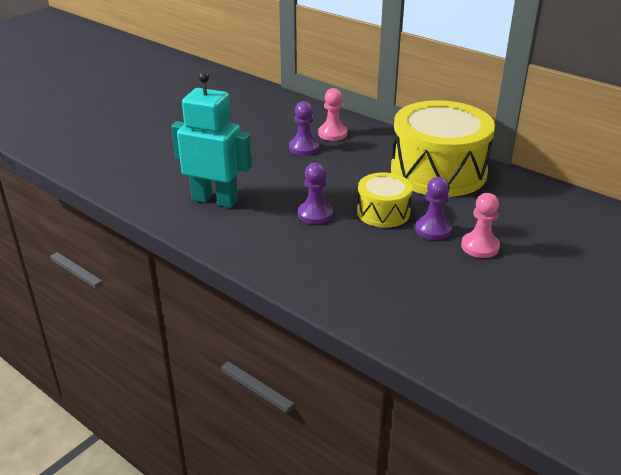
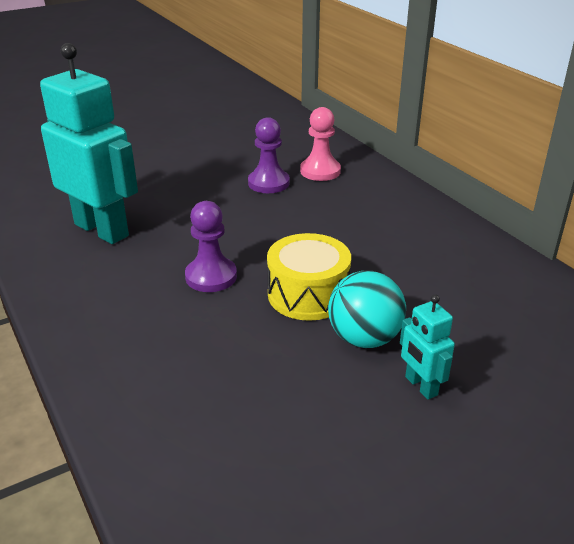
camera: 20 degrees right, 0 degrees up
yellow drum [391,100,495,197] -> none
purple pawn [415,177,452,240] -> turquoise ball [328,271,406,348]
pink pawn [461,193,500,258] -> turquoise robot [400,294,455,400]

